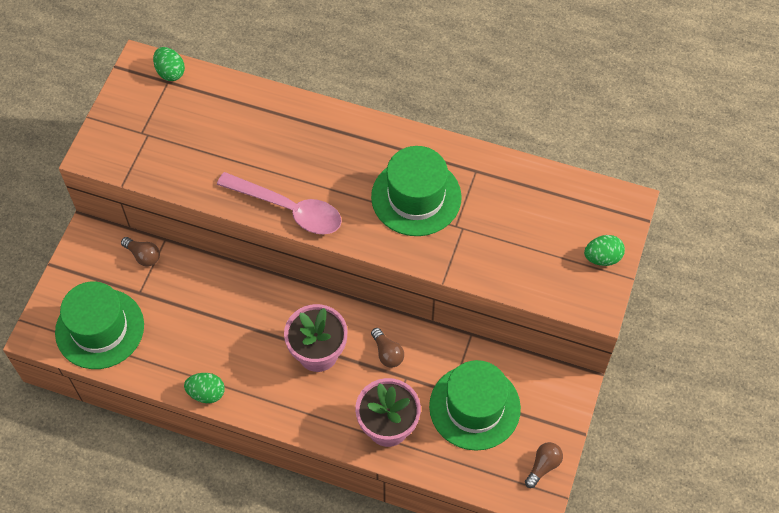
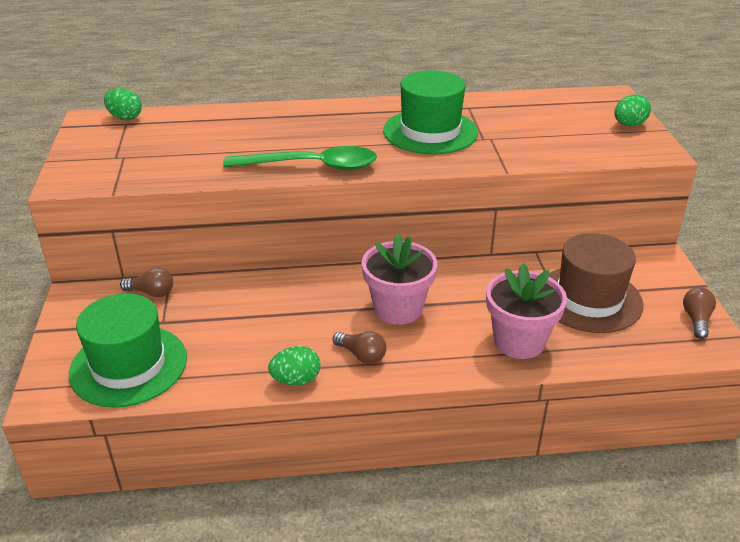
camera: 25 degrees left, 25 degrees down
pink spoon [217,172,342,235] -> green spoon [223,146,377,170]
brown light bulb [371,328,404,368] -> brown light bulb moved to [333,331,386,364]
green hat [429,360,521,451] -> brown hat [549,233,643,333]

